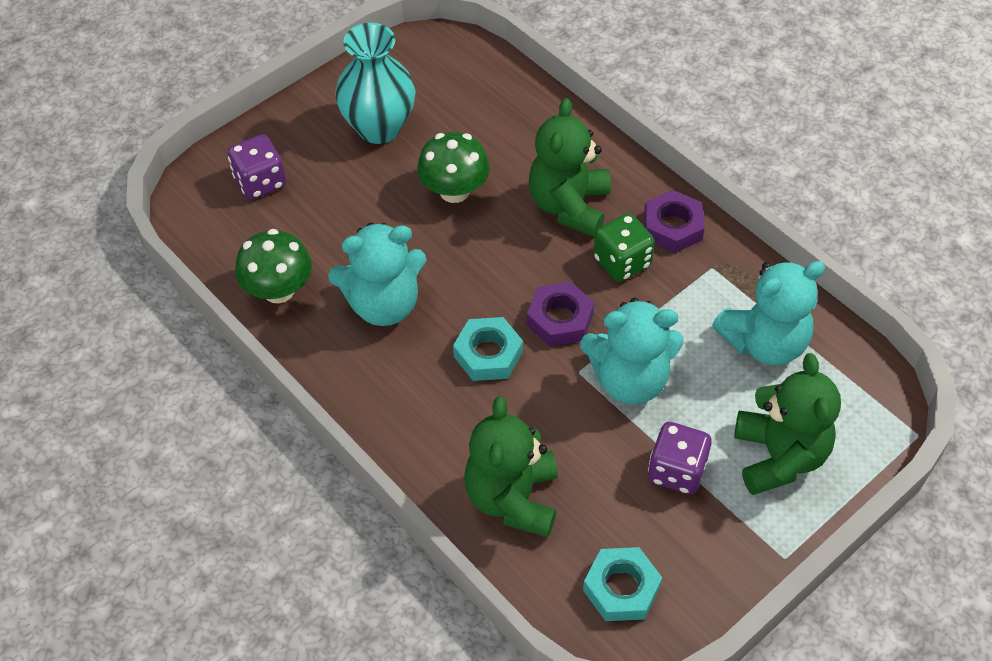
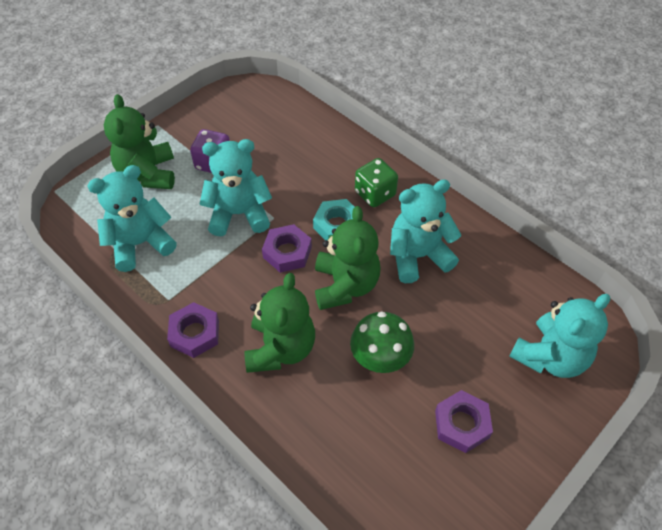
camera: 175 degrees right, 0 degrees up
purple dice [228,134,286,199] -> turquoise teddy bear [509,294,610,378]
green mushroom [235,229,312,303] -> none
turquoise vase [335,23,416,144] -> purple nut [435,390,493,453]
green teddy bear [464,396,558,538] -> green teddy bear moved to [315,206,381,310]
turquoise nut [583,547,662,621] -> none
green dice [594,213,655,282] -> green dice moved to [355,158,398,207]

